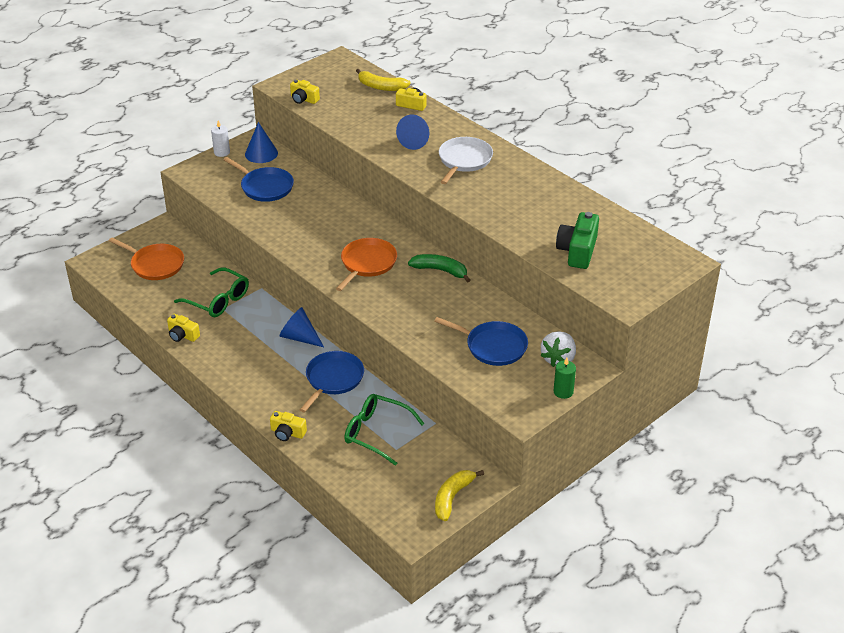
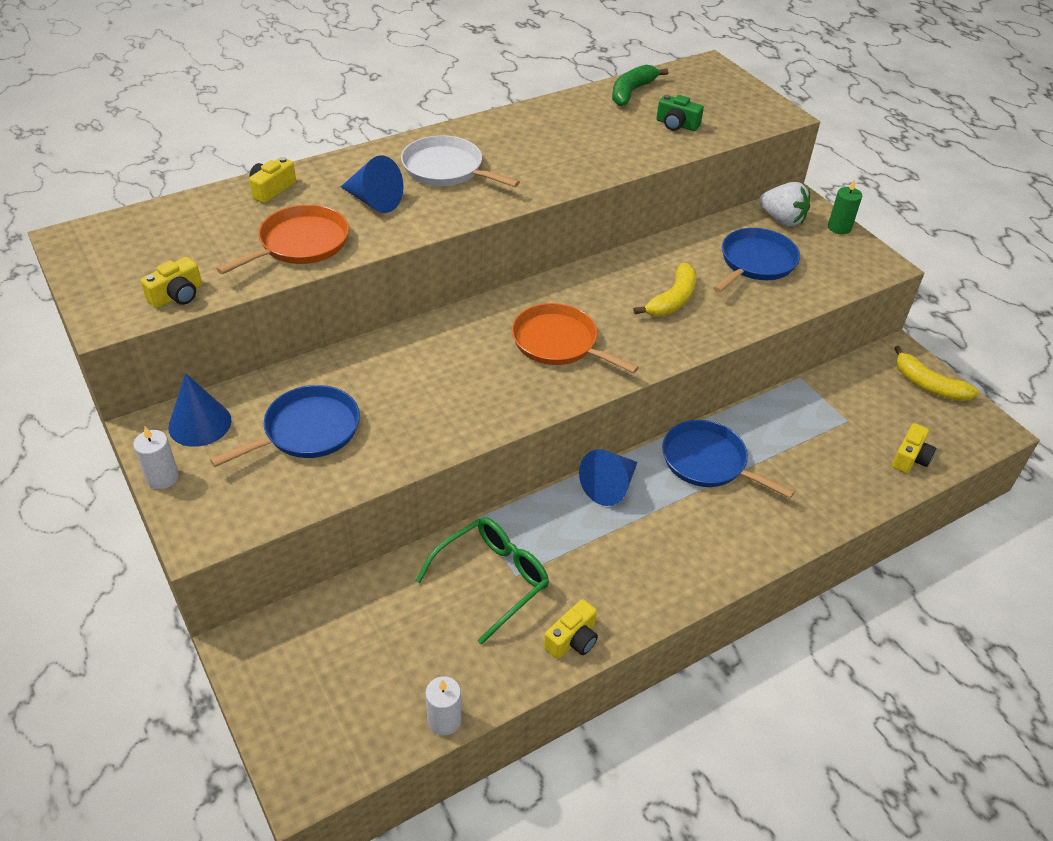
camera: 80 degrees left, 5 degrees up
orange pan [109,238,184,280] -> orange pan moved to [216,205,349,274]
yellow camera [270,411,307,441] -> yellow camera moved to [892,423,936,473]
green glasses [344,394,425,466] -> none
yellow banana [356,69,411,91] -> yellow banana moved to [633,263,696,316]
green banana [408,254,470,283] -> green banana moved to [612,65,668,106]
green camera [556,212,599,269] -> green camera [657,95,704,131], size x0.61
none -> white candle [425,676,462,736]

